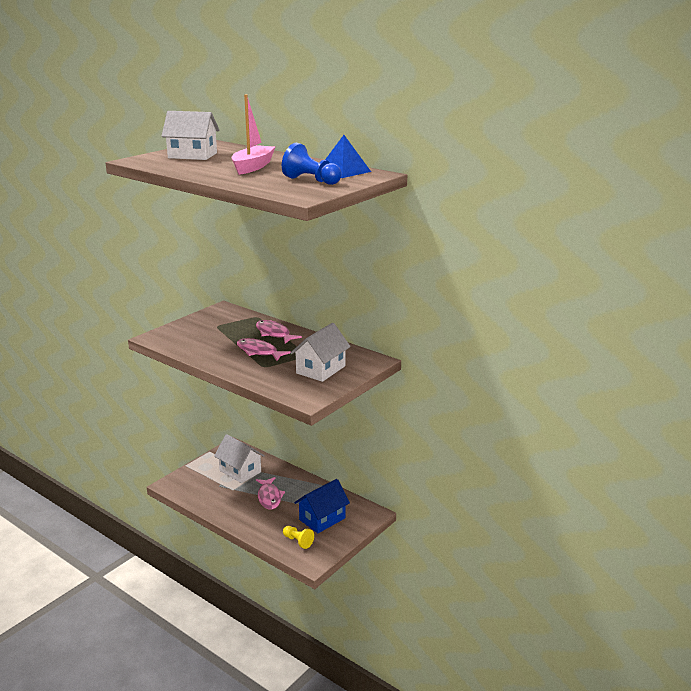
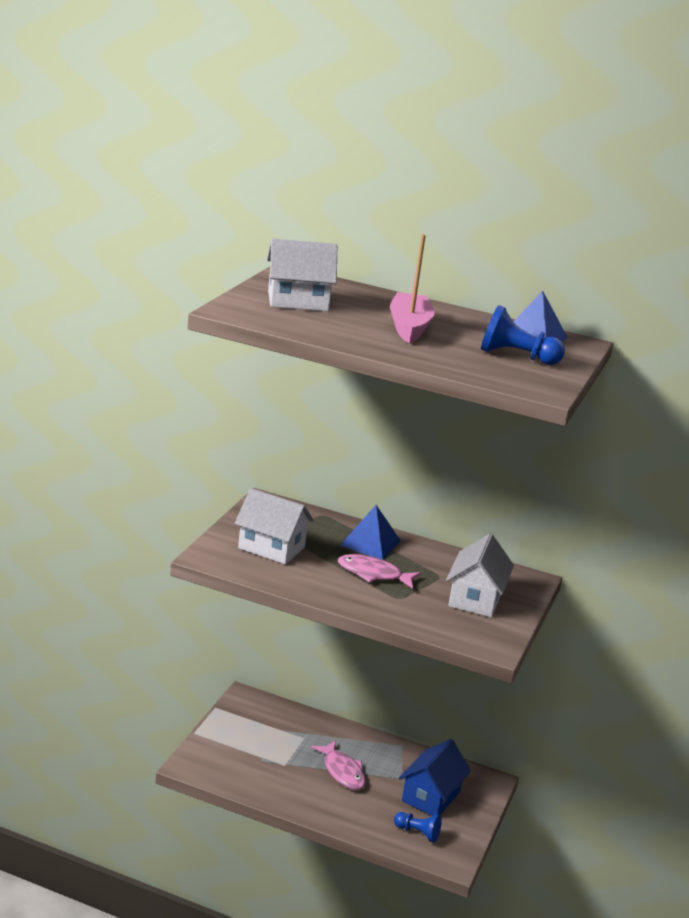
camera: 20 degrees left, 0 degrees up
white house [214,434,265,483] -> white house moved to [235,488,314,565]
pink fish [256,320,302,343] -> blue pyramid [340,505,401,560]
yellow pawn [283,526,314,549] -> blue pawn [394,812,442,843]

